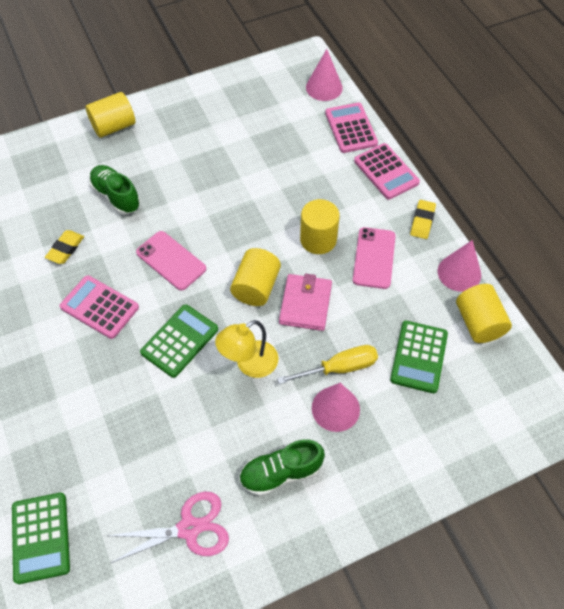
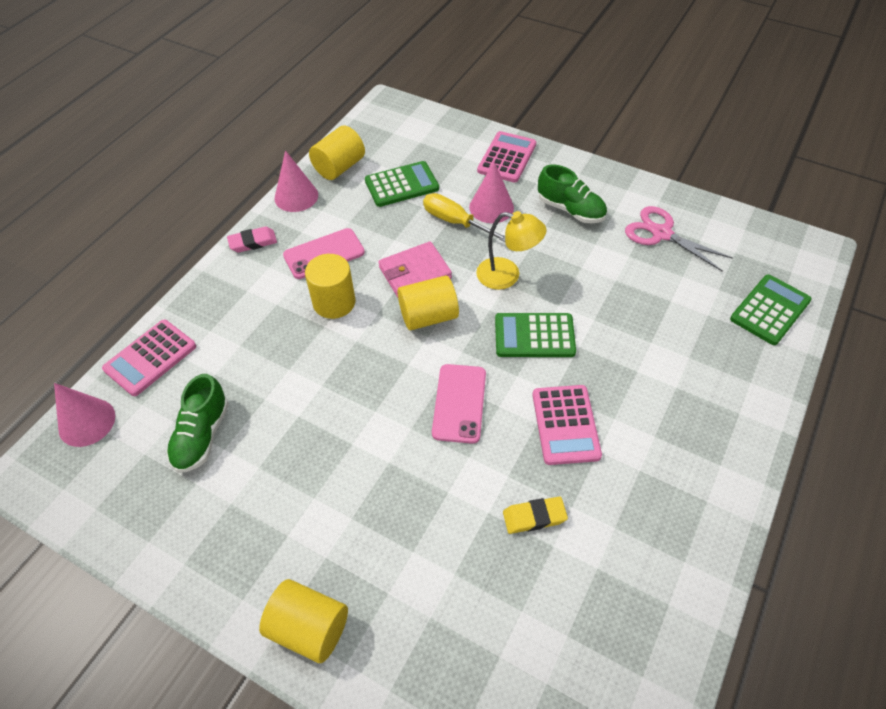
camera: 125 degrees left, 5 degrees down
green shoe [89,165,140,215] -> green shoe moved to [166,374,229,473]
pink calculator [354,143,420,200] -> pink calculator moved to [477,131,536,183]
yellow eraser [410,200,436,239] -> pink eraser [227,227,277,253]

